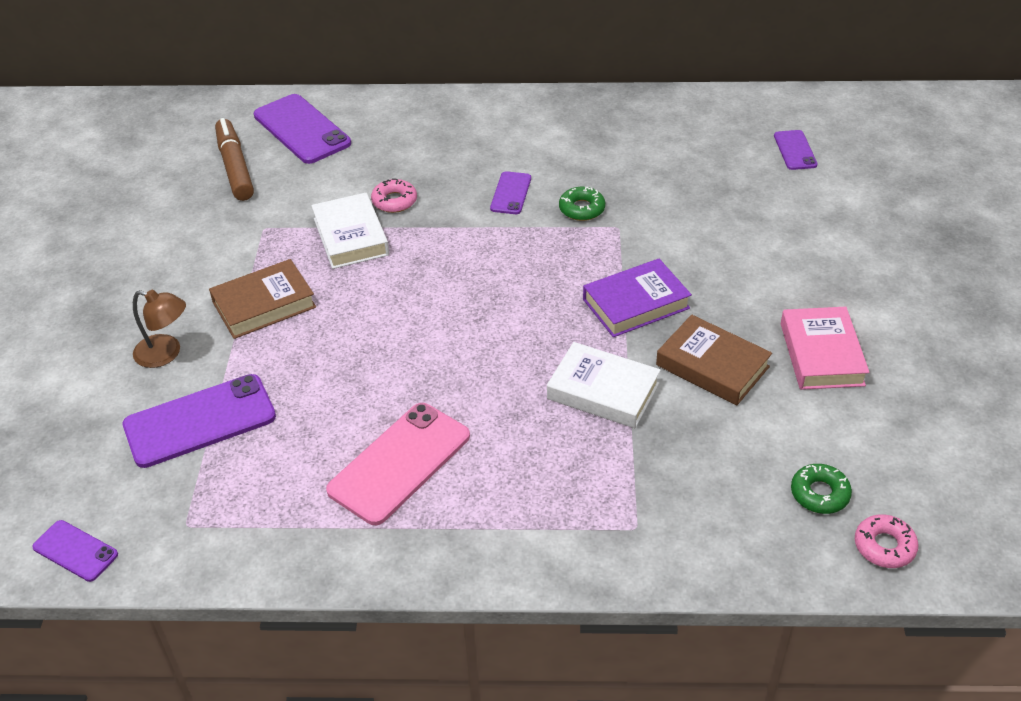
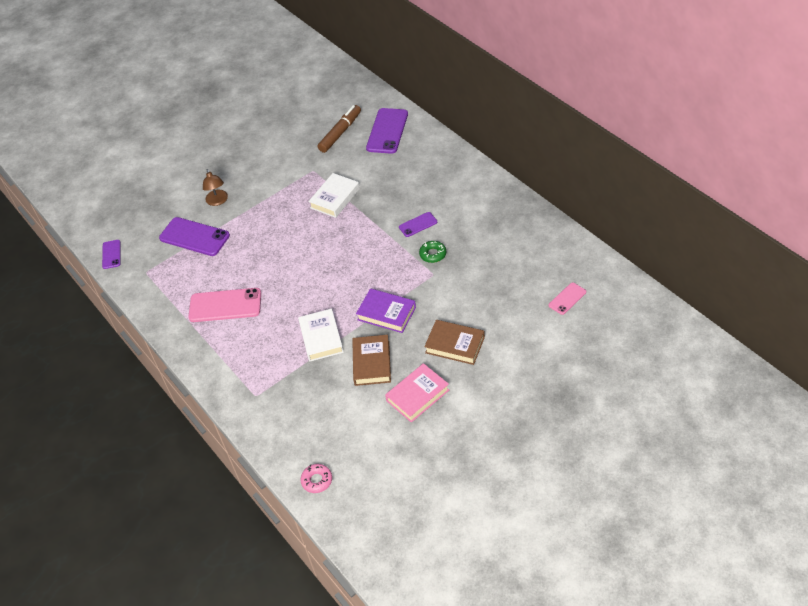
camera: 55 degrees right, 5 degrees up
brown book [209,259,316,339] -> brown book moved to [424,320,485,365]
pink donut [371,178,417,213] -> none
purple phone [774,130,817,170] -> pink phone [549,282,586,315]
green donut [791,464,852,514] -> none

